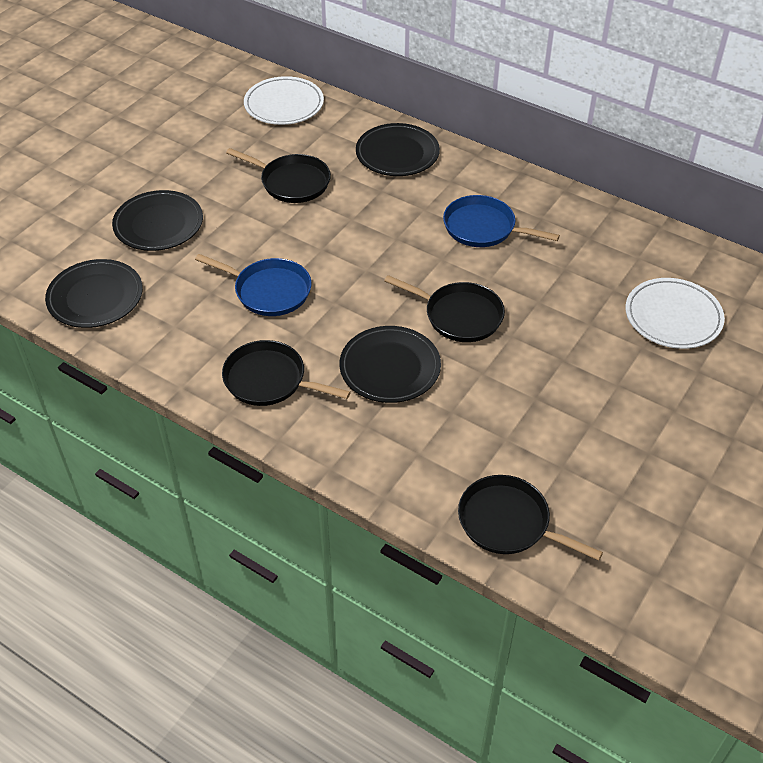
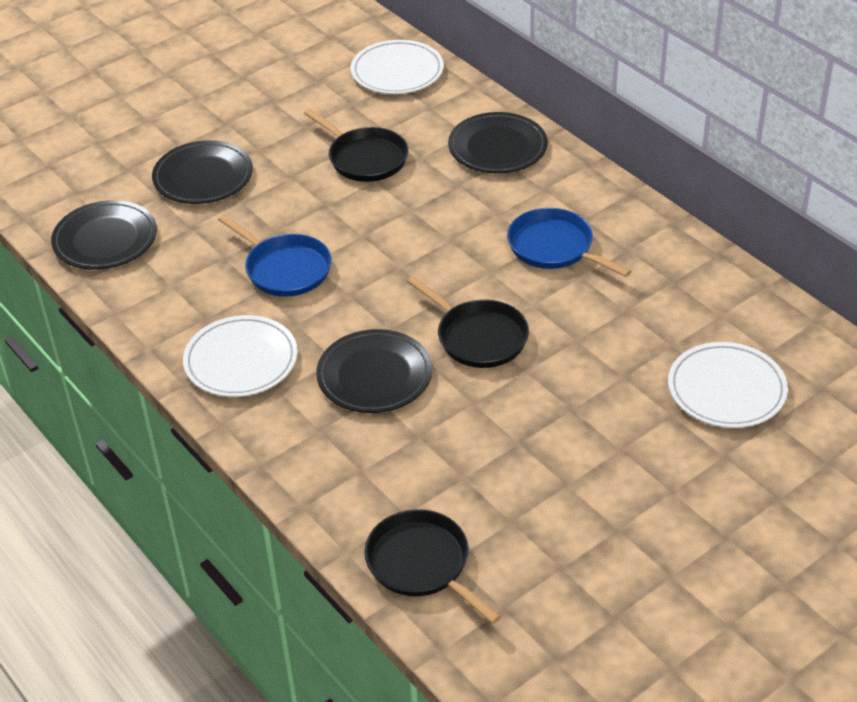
camera: 20 degrees right, 5 degrees down
black pan [222,340,351,406] -> white plate [183,315,298,397]

